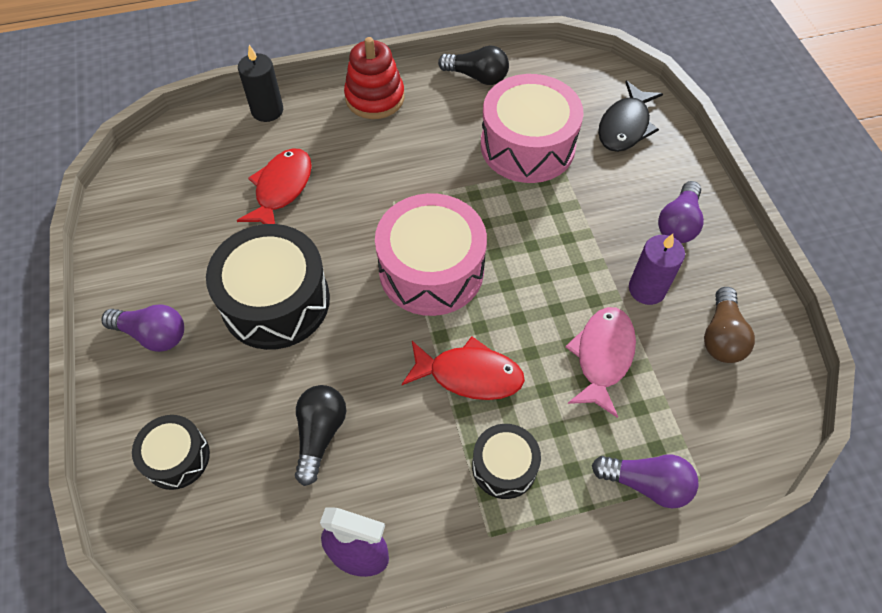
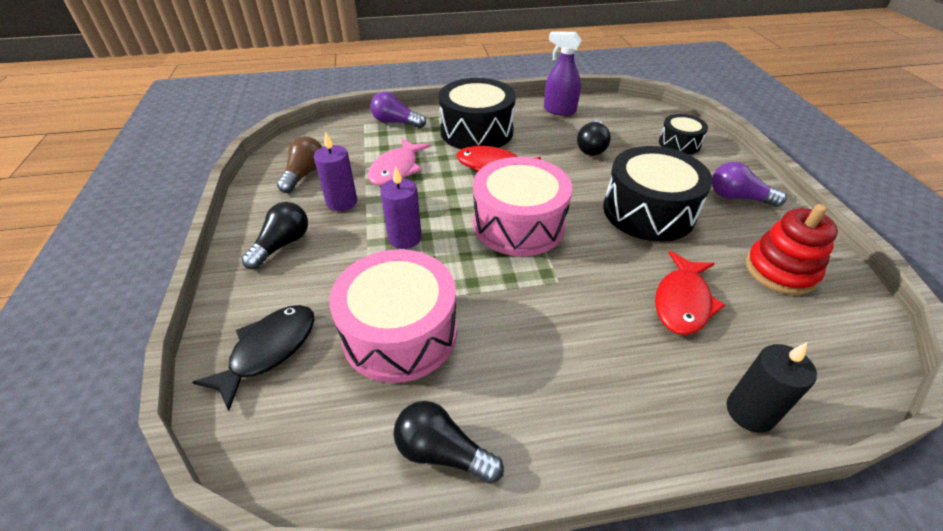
camera: 175 degrees left, 15 degrees down
red stacking toy [344,37,404,119] -> red stacking toy moved to [746,204,838,295]
black drum [472,424,541,499] -> black drum [439,78,516,149], size x1.87
purple light bulb [658,181,704,243] -> black light bulb [242,202,308,269]
none -> purple candle [380,166,422,249]

